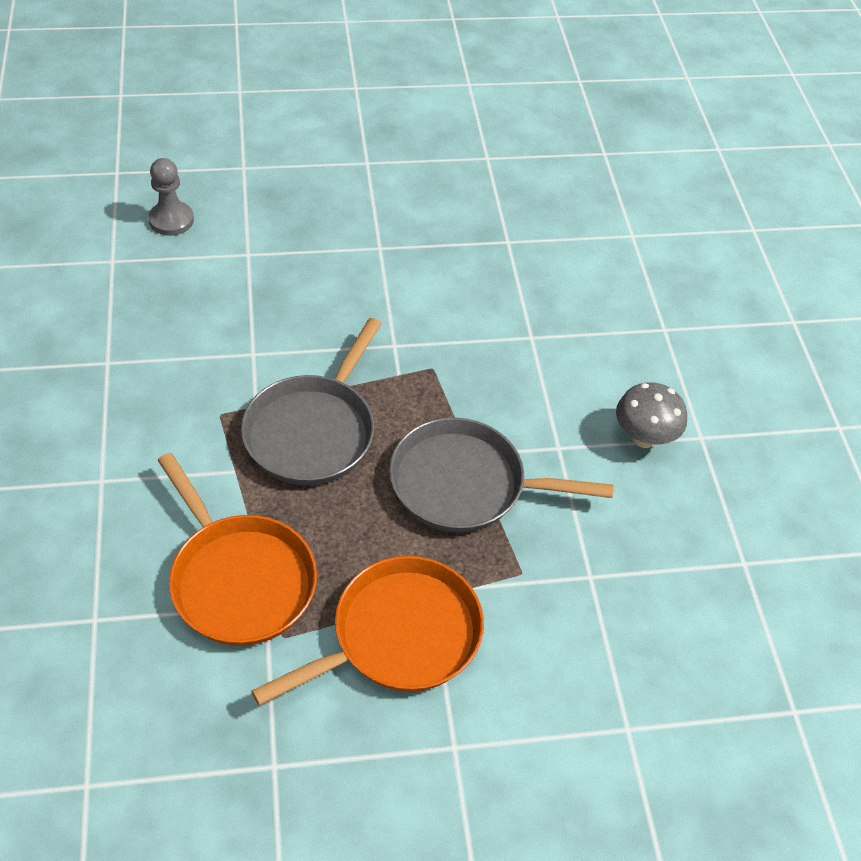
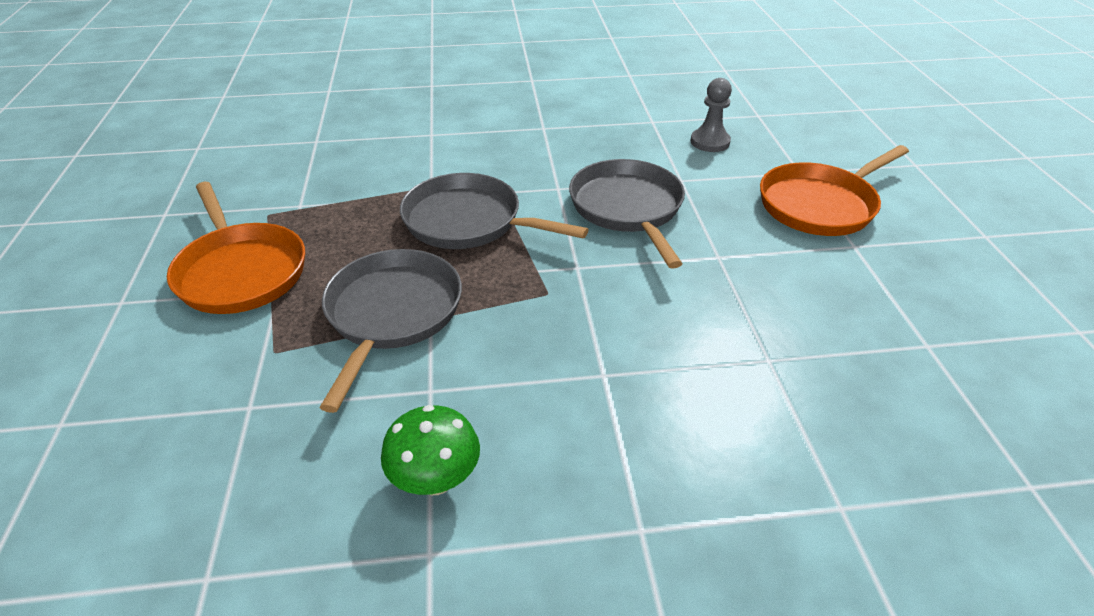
camera: 95 degrees right, 10 degrees down
orange pan [157,453,317,646] -> orange pan moved to [760,145,909,236]
grey mushroom [616,383,687,448] -> green mushroom [381,405,480,495]
none -> grey pan [569,159,685,269]

